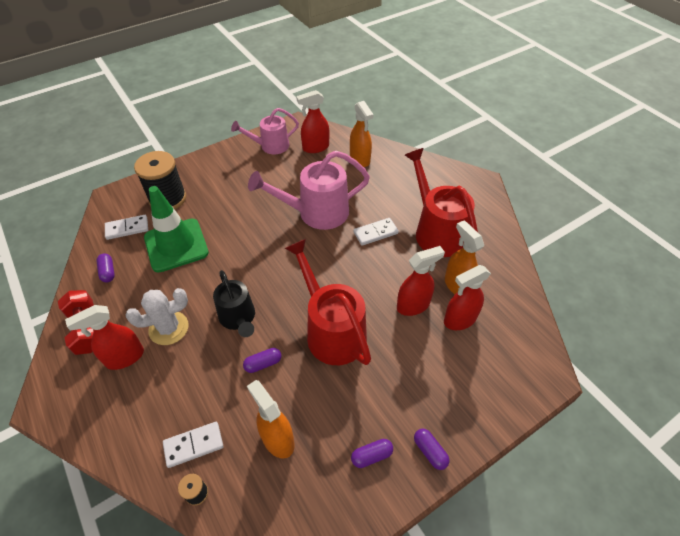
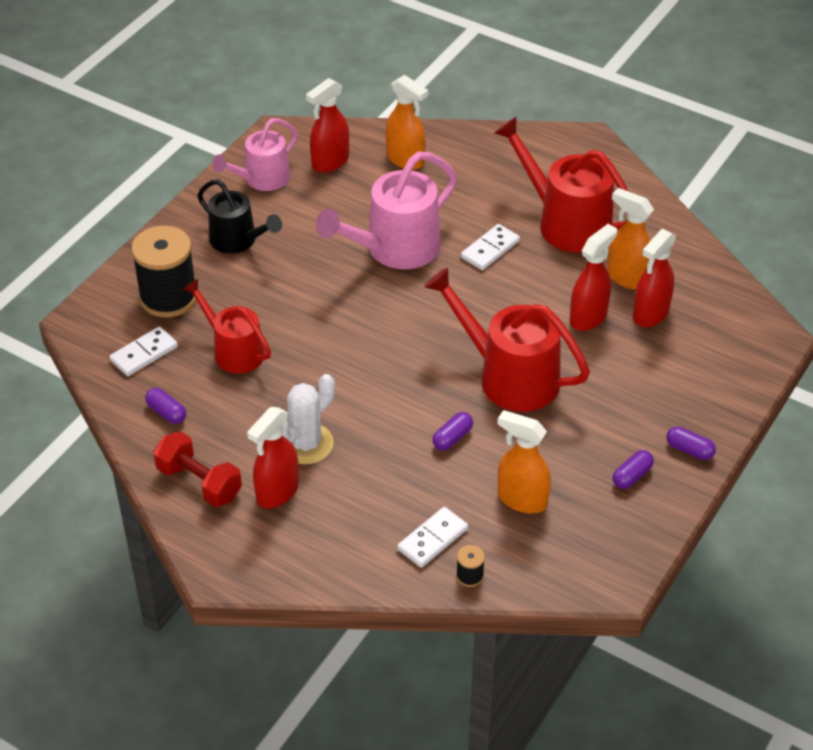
camera: 25 degrees left, 5 degrees down
green traffic cone [144,186,209,272] -> red watering can [183,279,271,374]
black watering can [213,270,255,337] -> black watering can moved to [197,179,282,254]

